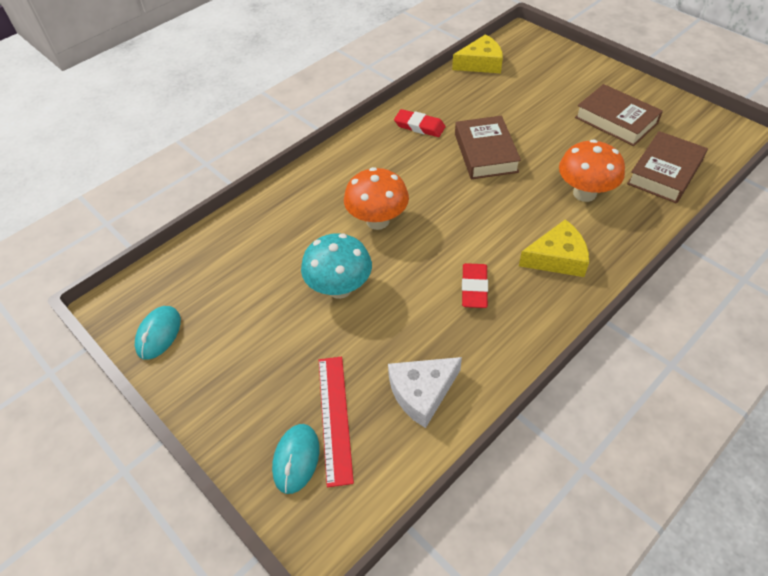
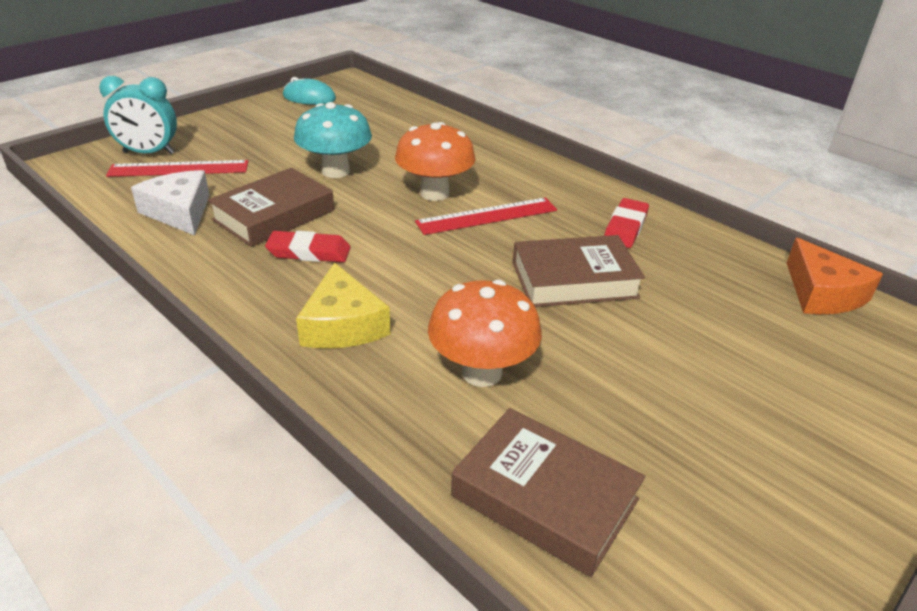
camera: 85 degrees right, 15 degrees down
turquoise mouse [272,424,319,494] -> turquoise clock [99,76,177,154]
yellow cheese [452,34,503,73] -> orange cheese [787,238,883,314]
brown book [575,84,663,146] -> brown book moved to [208,168,334,247]
none -> red ruler [415,198,557,235]

